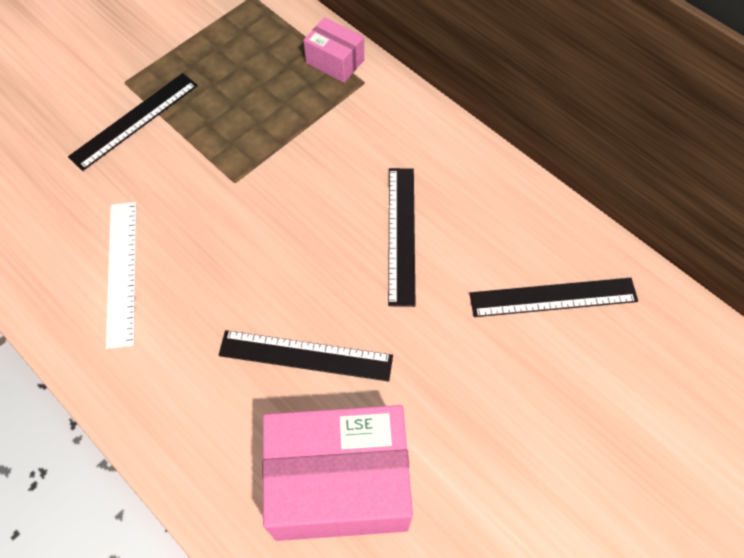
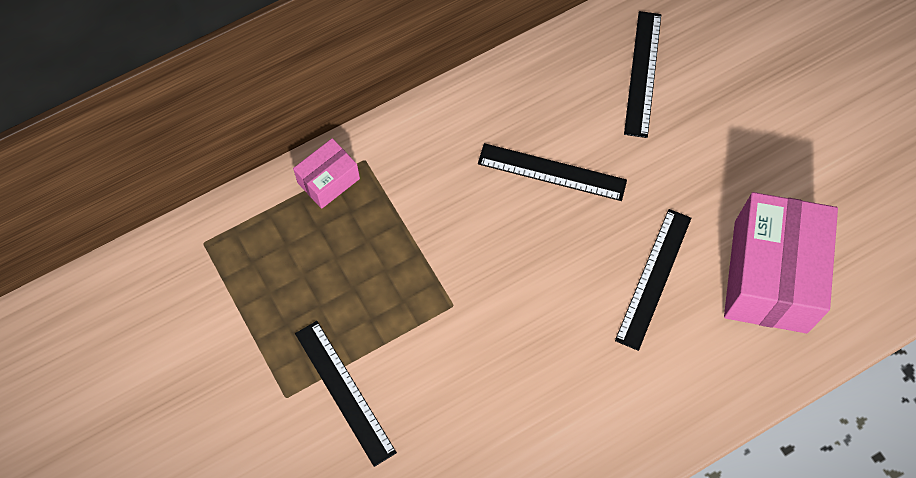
camera: 75 degrees left, 5 degrees up
white ruler [106,202,136,349] -> none

